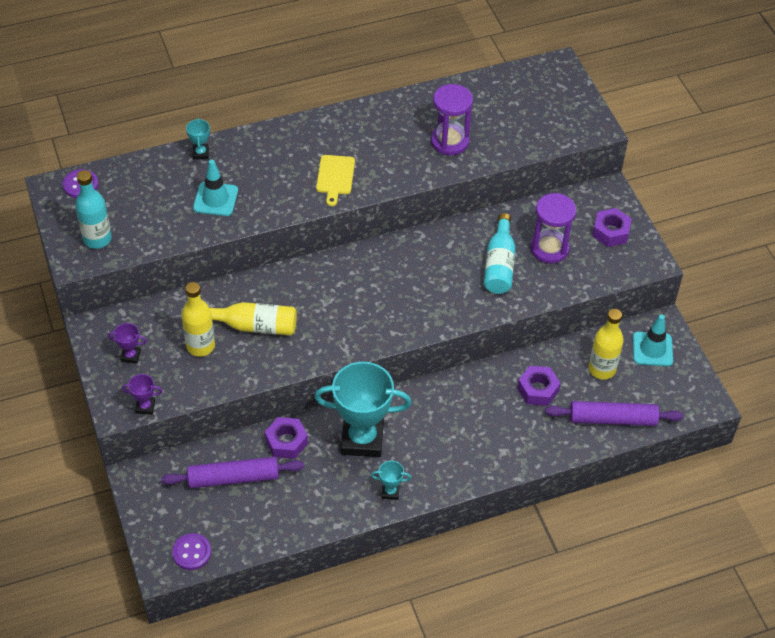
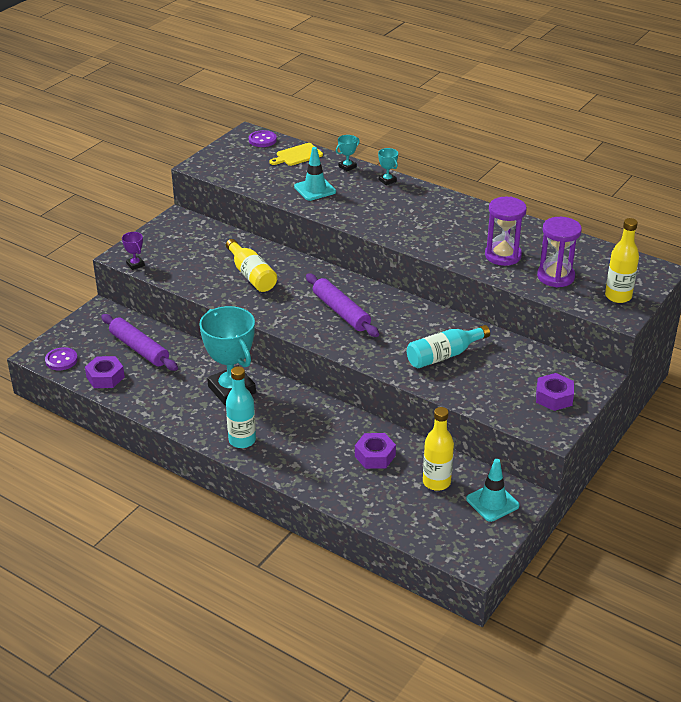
camera: 55 degrees right, 15 degrees down
turquoise bottle [75,170,112,249] -> turquoise bottle moved to [226,366,256,448]
purple trophy [108,323,147,364] -> none
yellow bottle [181,282,215,357] -> yellow bottle moved to [605,218,639,303]
purple nut [265,417,308,459] -> purple nut moved to [85,356,125,388]
yellow cutting board [316,155,355,206] -> yellow cutting board moved to [269,143,323,166]
turquoise trophy [371,461,411,500] -> turquoise trophy moved to [378,148,398,185]
purple hourglass [530,193,576,263] -> purple hourglass moved to [537,217,582,288]
purple rolling pin [545,401,684,426] -> purple rolling pin moved to [306,273,379,337]

